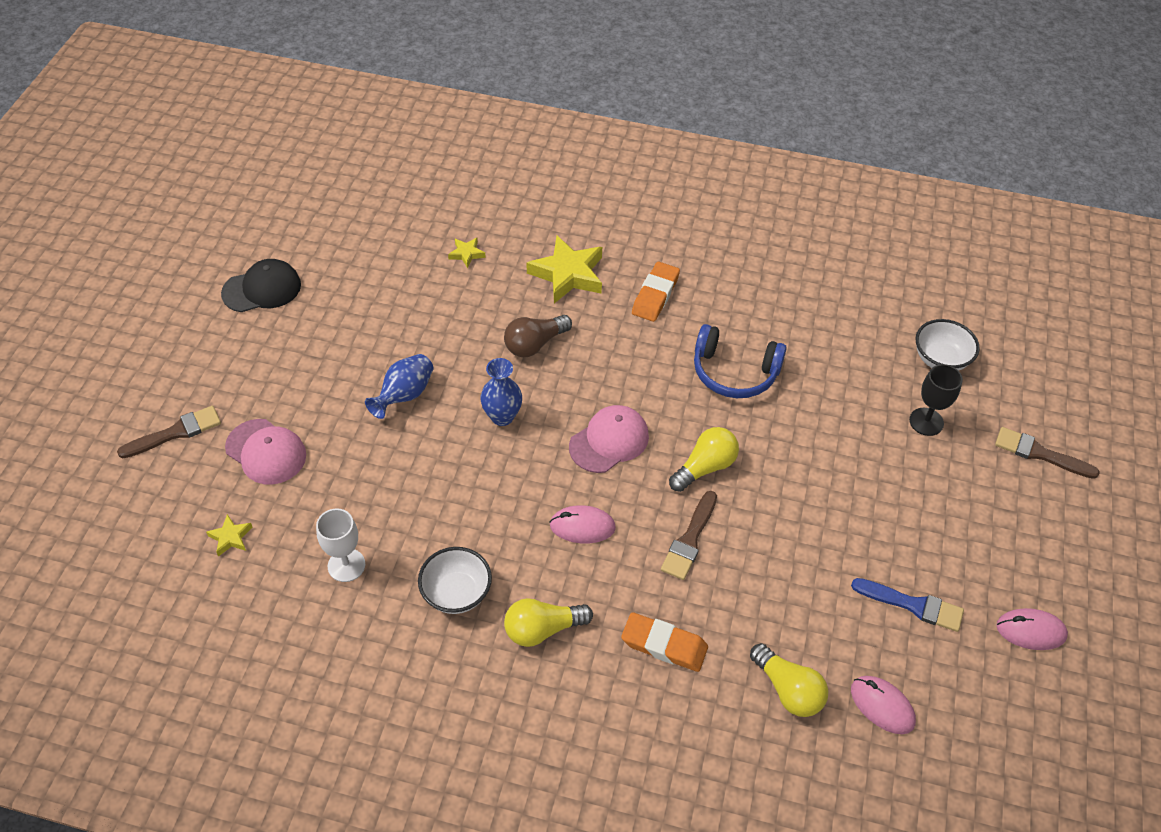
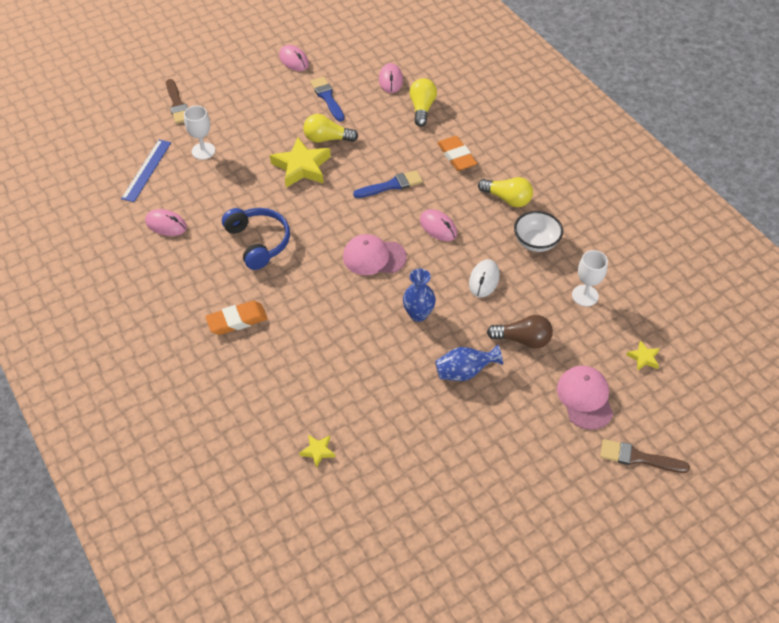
camera: 135 degrees left, 0 degrees up
black cap [221,259,301,312] -> none
brown light bulb [504,315,572,357] -> brown light bulb moved to [487,315,553,348]
yellow star [526,236,602,303] -> yellow star moved to [270,137,331,188]
brown brush [661,491,717,580] -> blue brush [353,170,423,198]
yellow light bulb [669,427,739,492] -> yellow light bulb moved to [303,114,358,143]
black goblet [909,364,963,436] -> white goblet [184,106,215,160]
white bowl [916,319,980,371] -> blue ruler [121,140,171,202]
none -> pink mouse [145,209,187,236]
none -> white mouse [469,259,500,298]

